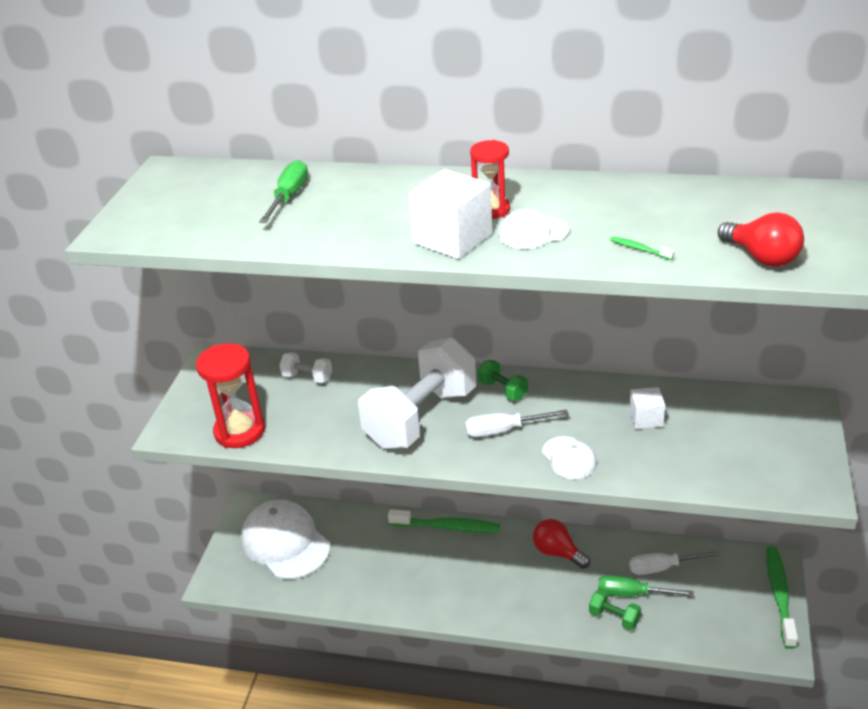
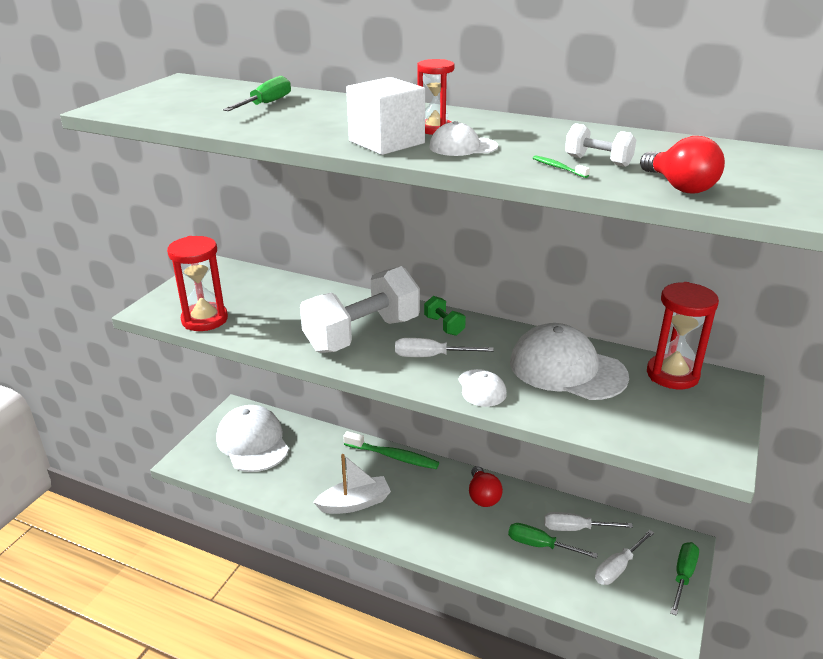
camera: 10 degrees right, 5 degrees down
white dumbbell [279,352,332,383] -> white dumbbell moved to [565,123,636,167]
red light bulb [533,519,590,569] -> red light bulb turned 150 degrees counterclockwise [469,466,503,507]
green dumbbell [589,589,641,630] -> none
white cube [629,387,665,429] -> white cap [510,323,629,400]
green toothbrush [766,546,798,649] -> green screwdriver [670,542,699,616]
none -> white boat [313,454,391,514]
none -> white screwdriver [595,530,654,585]
none -> red hourglass [647,282,719,389]

